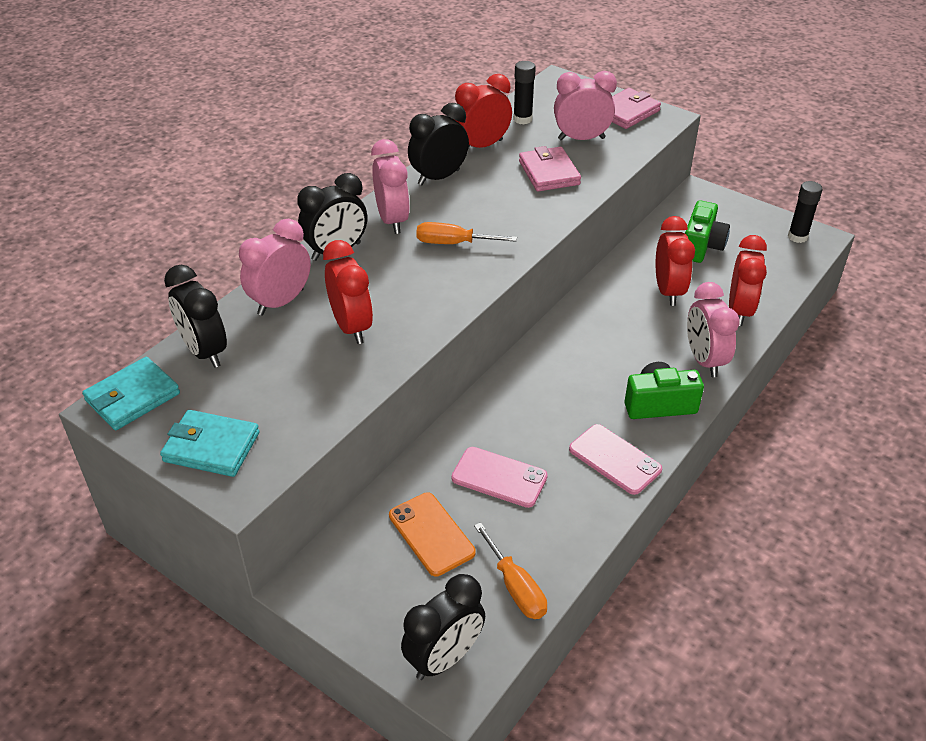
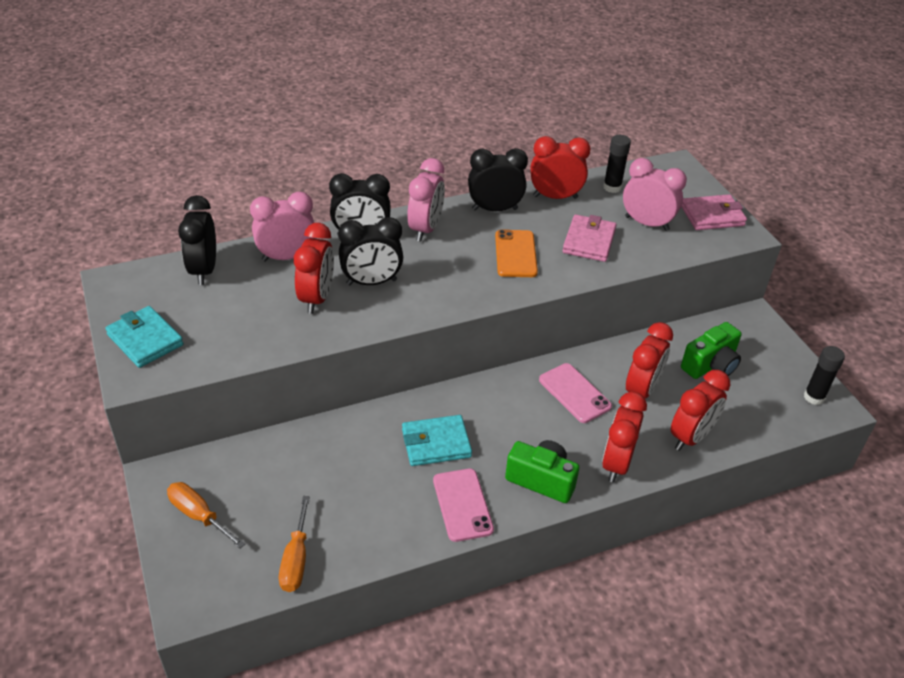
camera: 30 degrees right, 0 degrees up
turquoise wallet [82,357,180,430] -> turquoise wallet moved to [402,415,472,466]
orange phone [389,492,476,576] -> orange phone moved to [495,229,538,277]
black clock [401,574,485,680] -> black clock moved to [338,217,403,285]
orange screwdriver [416,222,517,244] -> orange screwdriver moved to [167,482,245,548]
pink phone [451,447,548,508] -> pink phone moved to [539,363,612,423]
pink clock [687,282,740,377] -> red clock [602,392,647,482]

